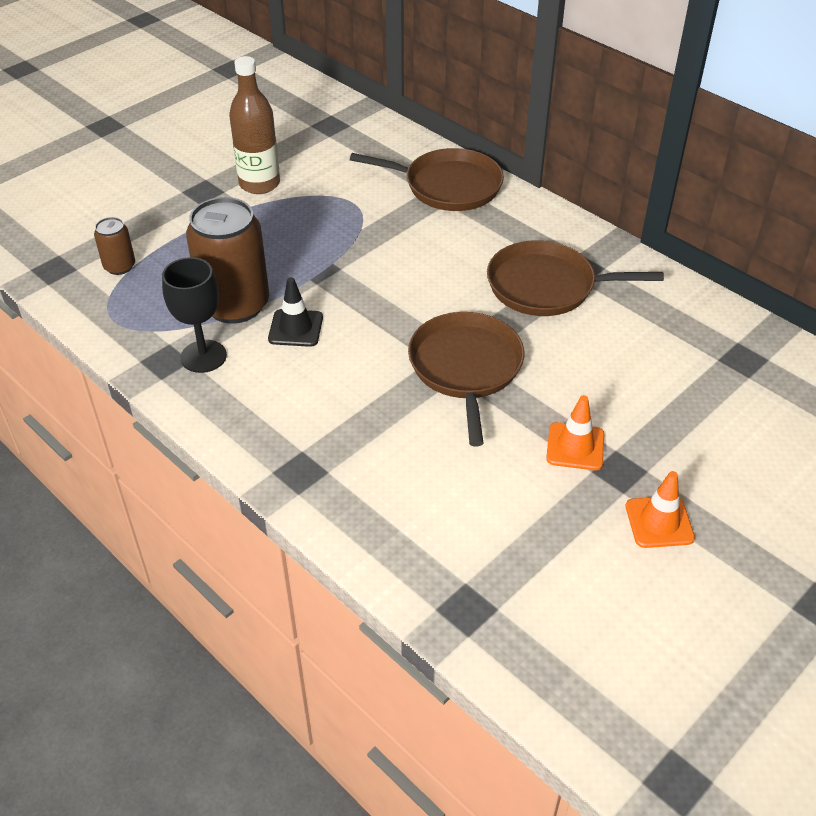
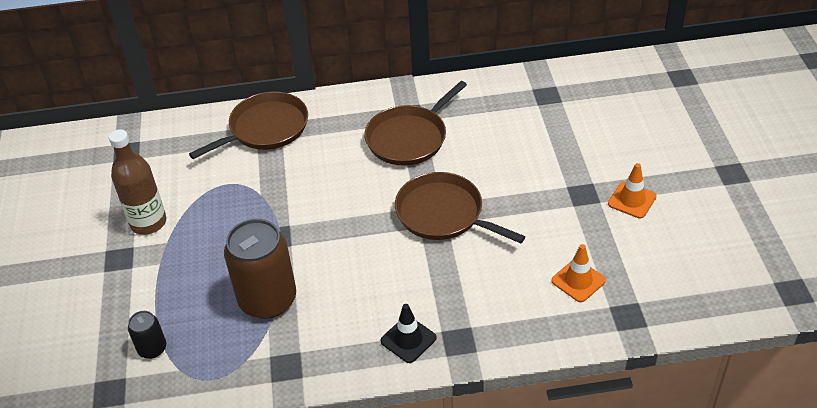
camera: 50 degrees left, 0 degrees up
brown can [94,217,135,275] -> black can [128,311,166,359]
black goblet [162,257,227,373] -> none
black traffic cone [268,277,323,347] -> black traffic cone moved to [380,304,437,363]
orange traffic cone [546,395,604,470] -> orange traffic cone moved to [551,244,606,302]

